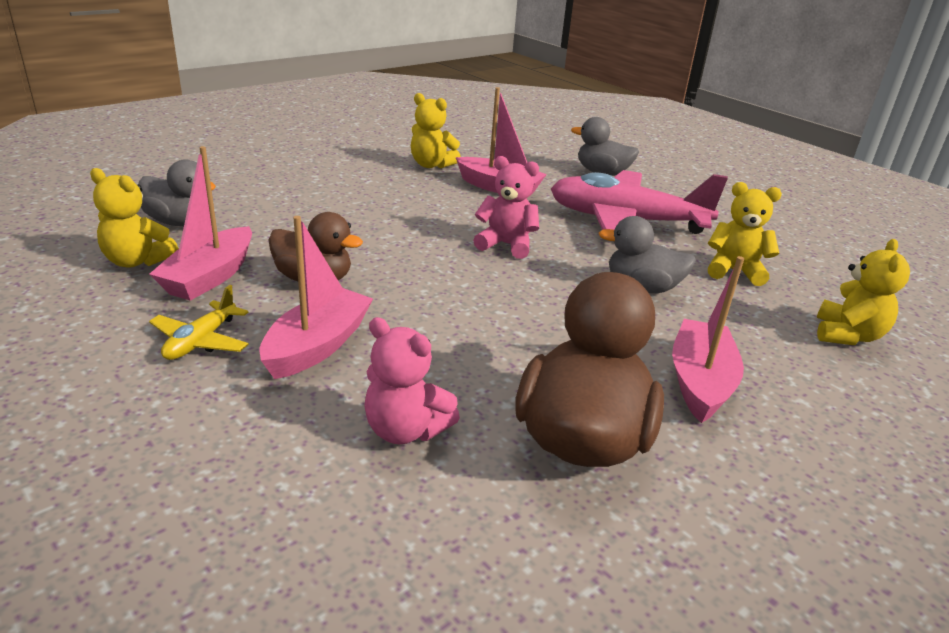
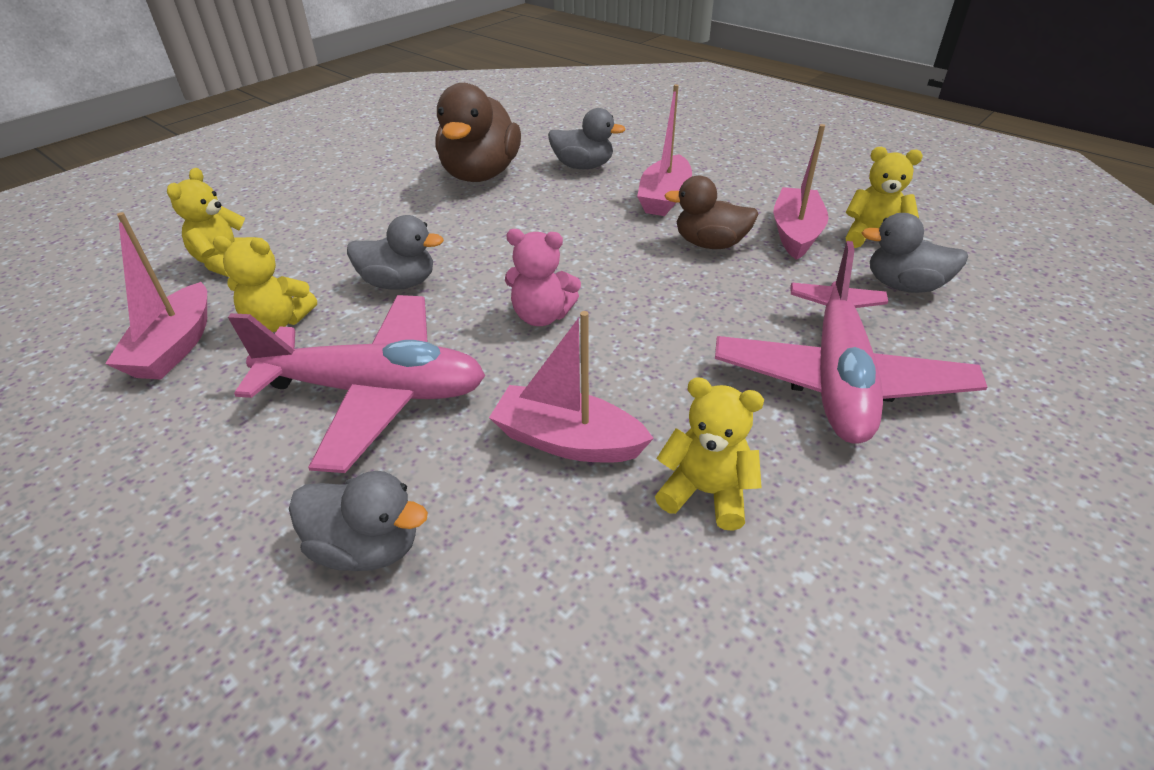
camera: 175 degrees right, 10 degrees up
yellow plane [149,285,249,360] -> none
pink teddy bear [364,317,460,444] -> grey duck [548,108,626,169]
pink boat [672,256,744,423] -> pink boat moved to [105,212,207,380]
none -> pink plane [715,241,987,443]

